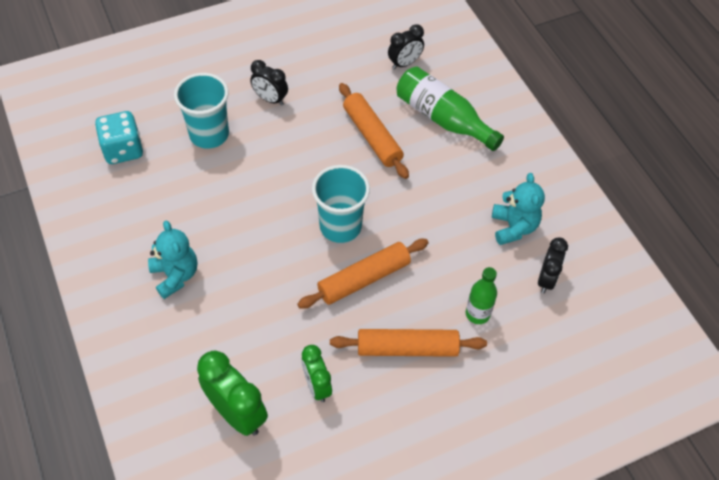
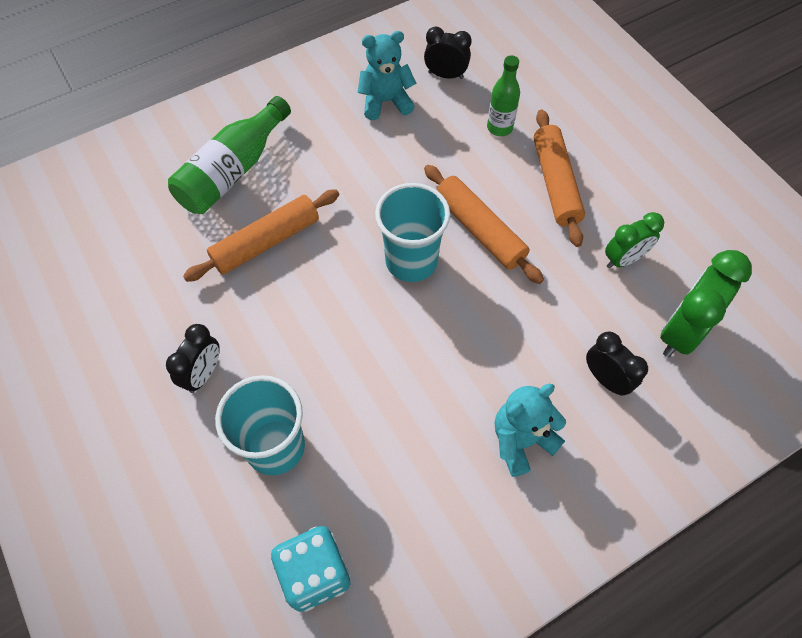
camera: 95 degrees left, 5 degrees up
black clock [388,24,424,70] -> black clock moved to [586,332,648,396]

